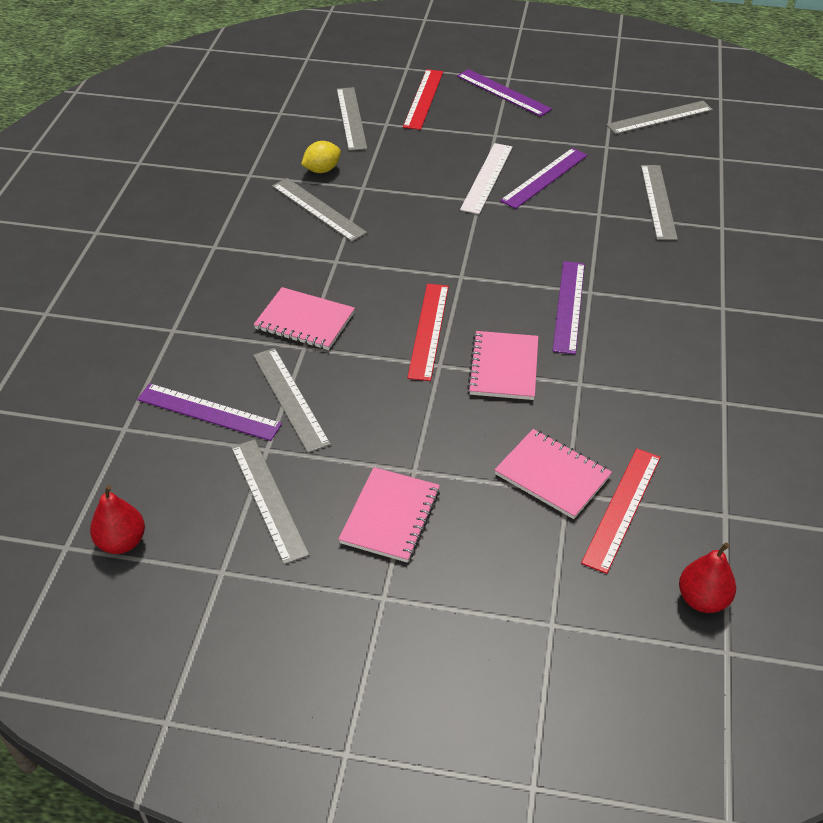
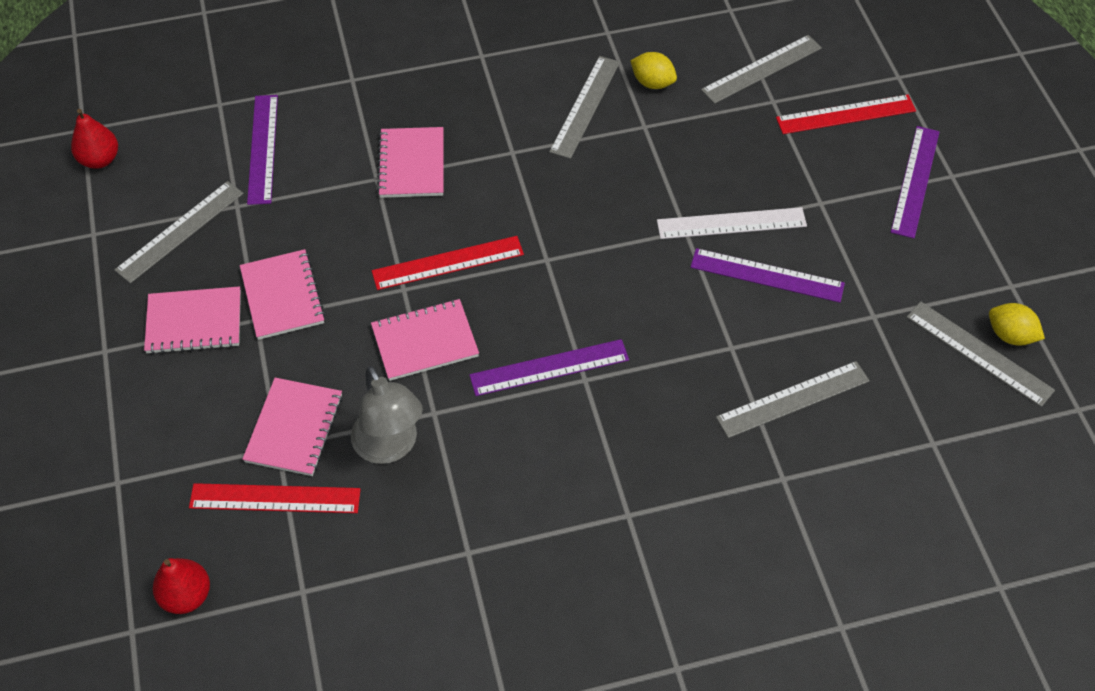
camera: 65 degrees right, 10 degrees up
grey ruler [253,348,331,453] -> none
none -> pink notebook [240,249,326,340]
none -> grey lamp [351,366,423,464]
none -> yellow lemon [989,303,1045,346]

